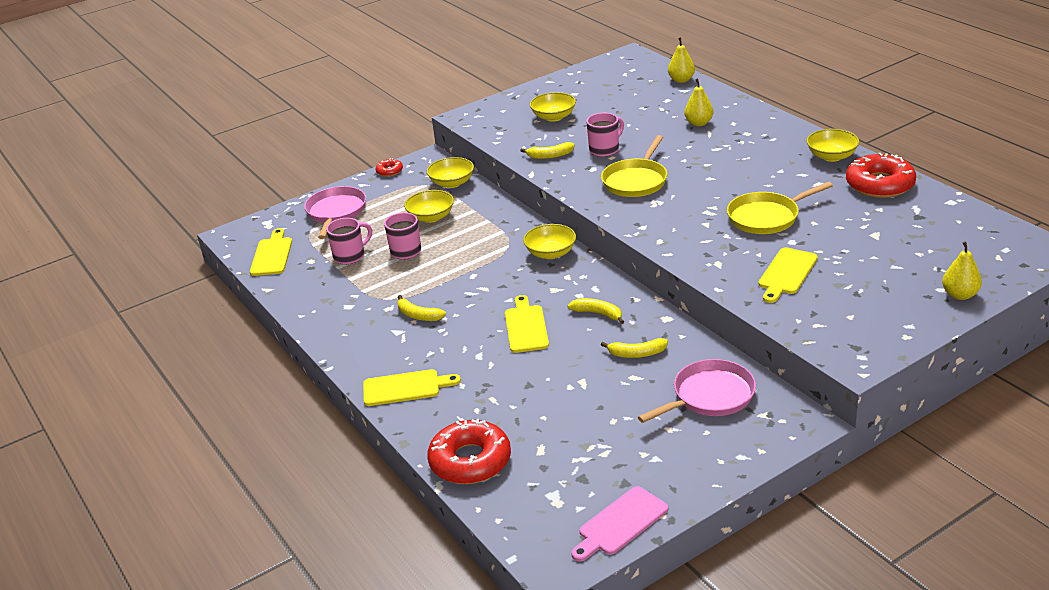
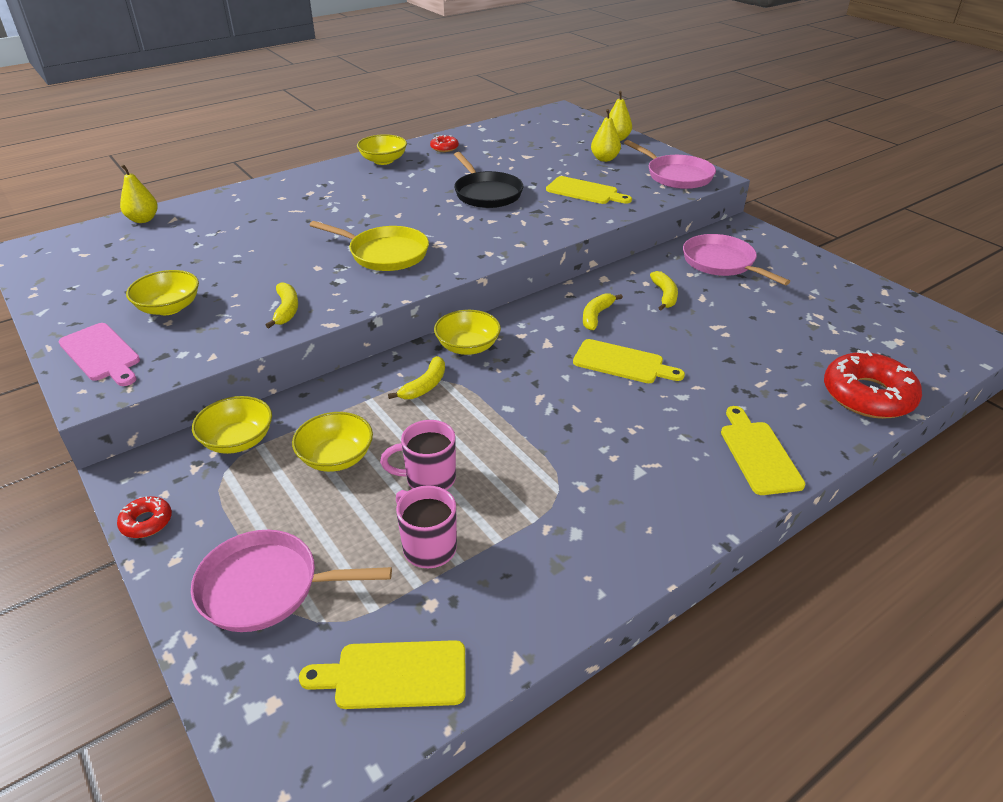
camera: 95 degrees left, 5 degrees up
yellow banana [397,295,446,321] -> yellow banana moved to [388,356,445,399]
yellow cutting board [505,295,549,353] -> yellow cutting board turned 150 degrees counterclockwise [573,339,685,383]
pink cutting board [571,486,668,562] -> pink cutting board moved to [59,323,140,386]
pink mug [586,113,624,157] -> none
yellow pear [684,78,713,126] -> yellow pear moved to [591,109,621,162]
yellow pan [727,182,833,234] -> black pan [454,152,523,208]
red donut [846,153,916,198] -> red donut [430,135,459,152], size x0.47
none -> pink pan [624,140,716,189]

